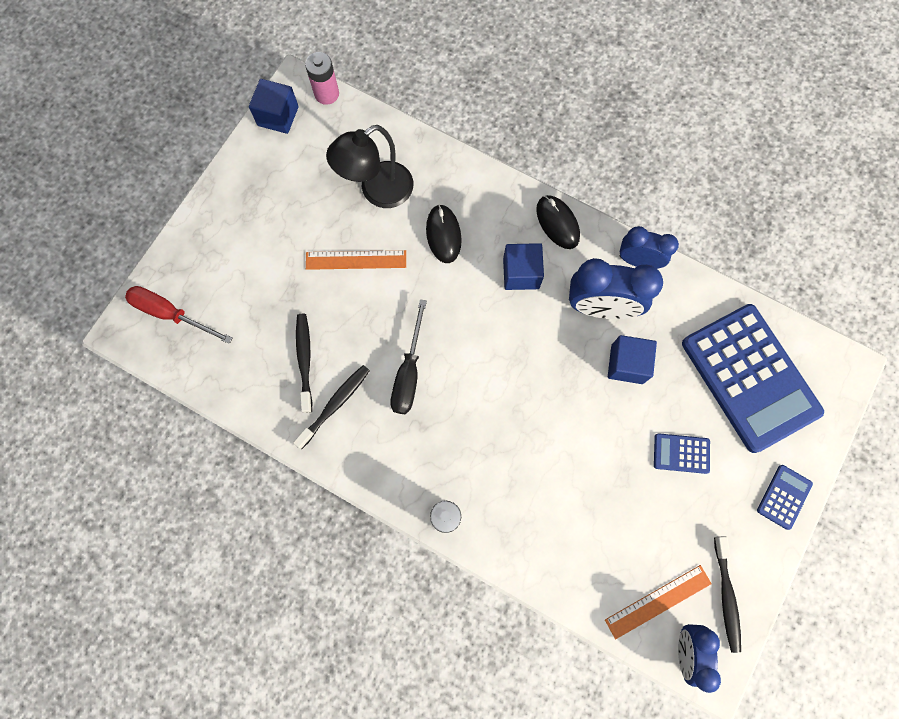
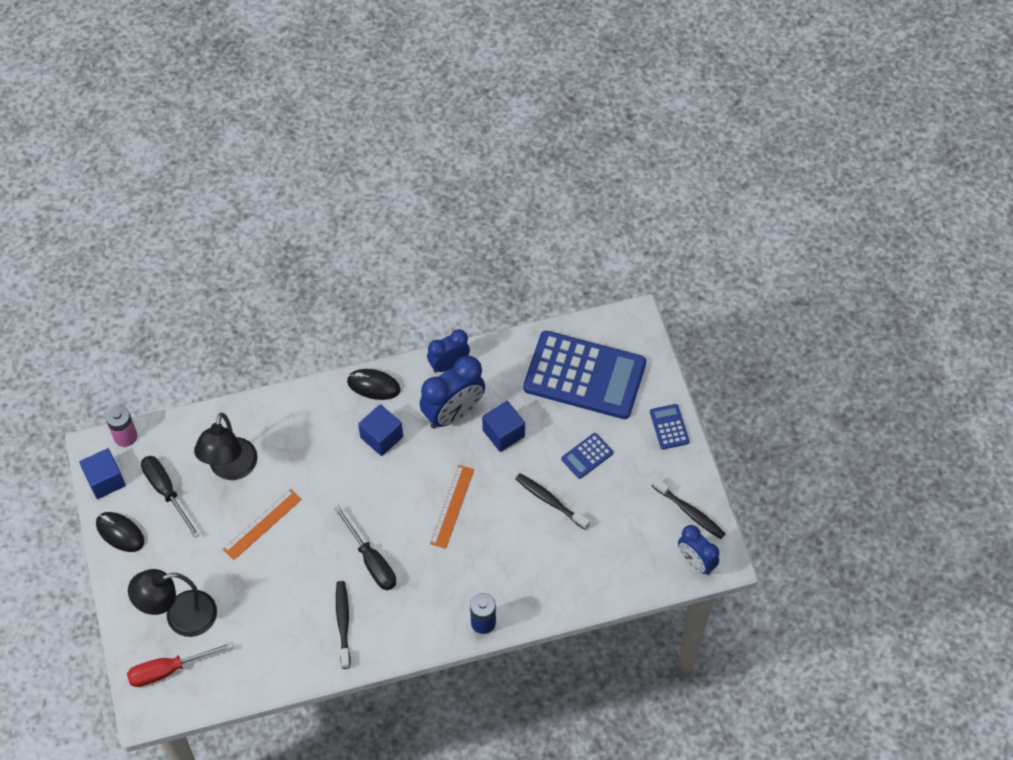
camera: 45 degrees left, 15 degrees down
black toothbrush [296,314,313,413] -> black toothbrush moved to [515,473,590,530]
black mouse [426,205,462,263] -> black mouse moved to [96,512,144,552]
orange ruler [605,565,712,639] -> orange ruler moved to [430,465,474,549]
none -> black lamp [128,569,217,637]
none -> black screwdriver [141,456,200,538]

